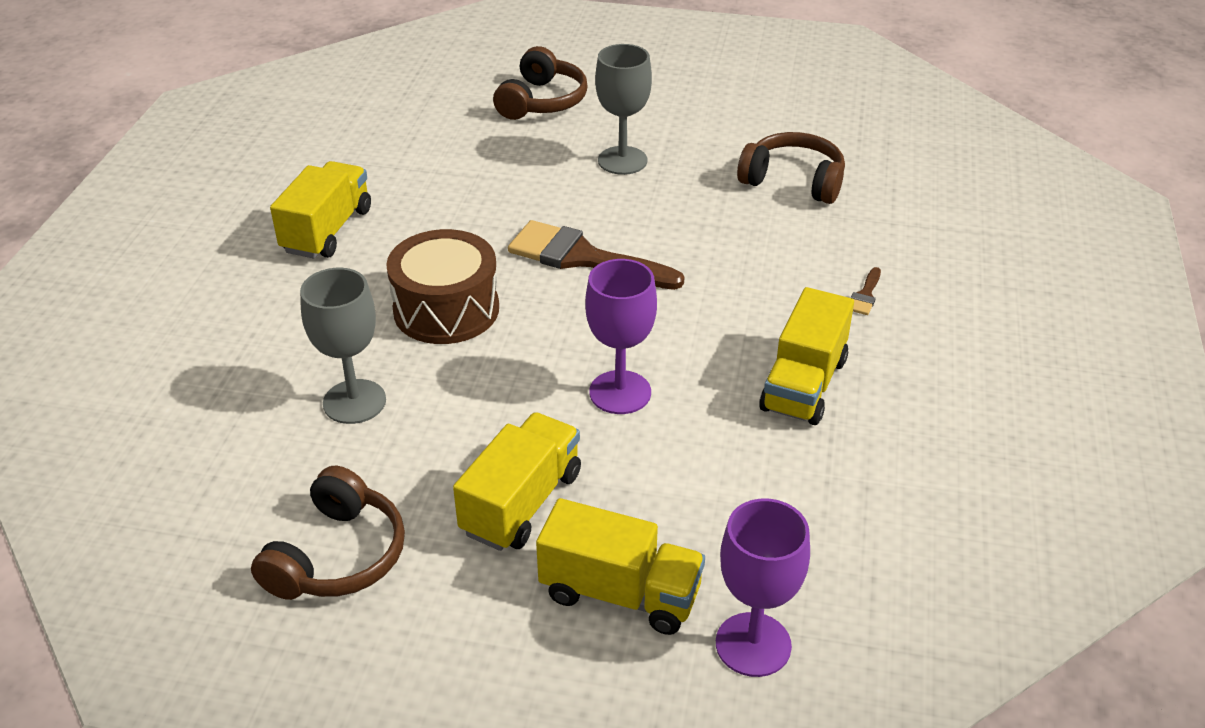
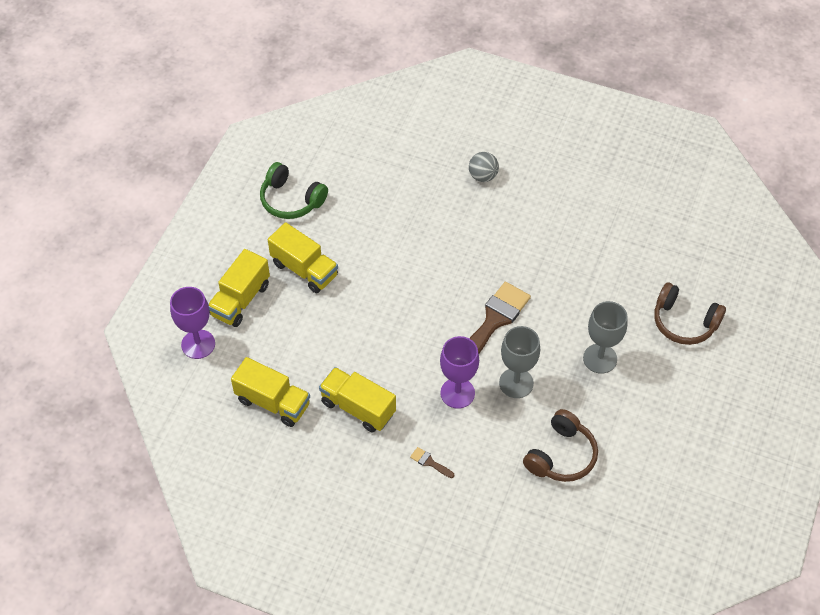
camera: 100 degrees right, 15 degrees up
brown headphones [251,466,405,600] -> green headphones [260,162,328,219]
yellow truck [270,161,371,259] -> yellow truck moved to [231,357,310,427]
grey goblet [300,268,386,424] -> grey goblet moved to [499,326,540,398]
brown drum [386,229,499,344] -> none
purple goblet [585,259,657,414] -> purple goblet moved to [440,336,479,409]
none -> grey ball [469,152,499,182]

